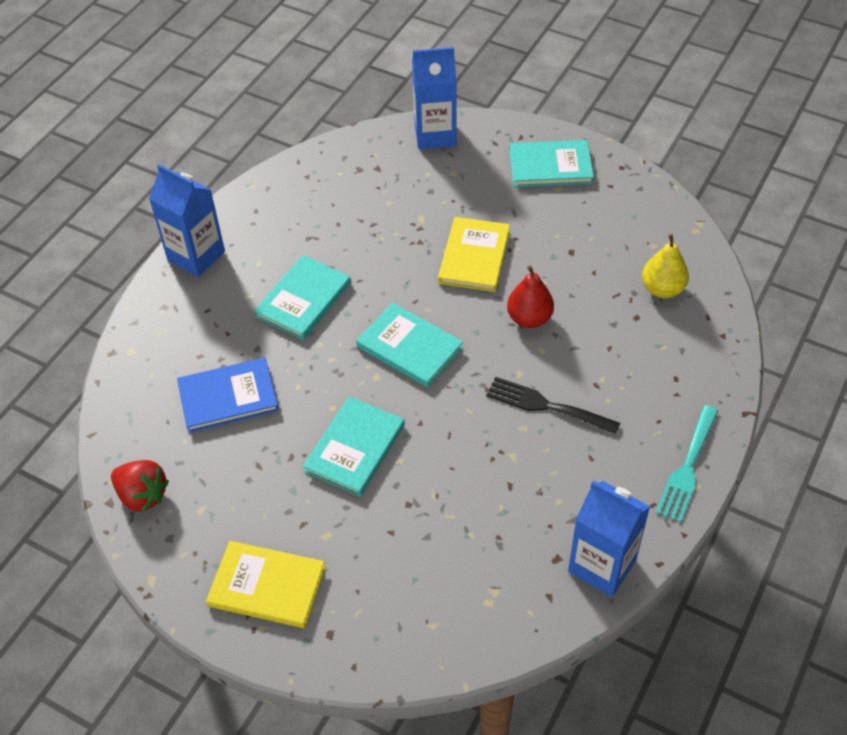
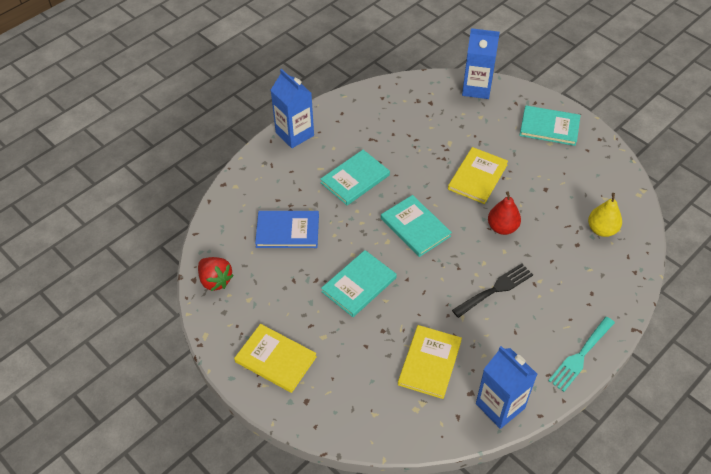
camera: 15 degrees right, 0 degrees up
black fork [486,377,620,435] -> black fork turned 105 degrees clockwise [452,263,533,318]
none -> yellow book [398,325,462,399]

